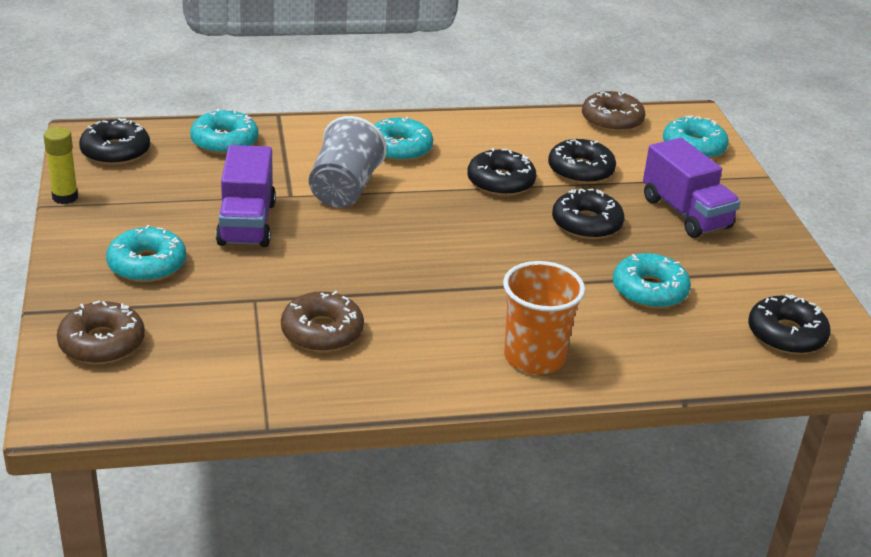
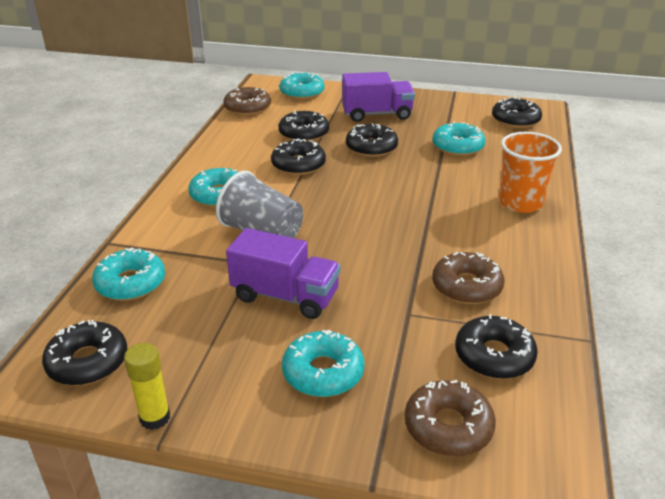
camera: 65 degrees left, 0 degrees up
none -> black donut [455,314,538,379]

